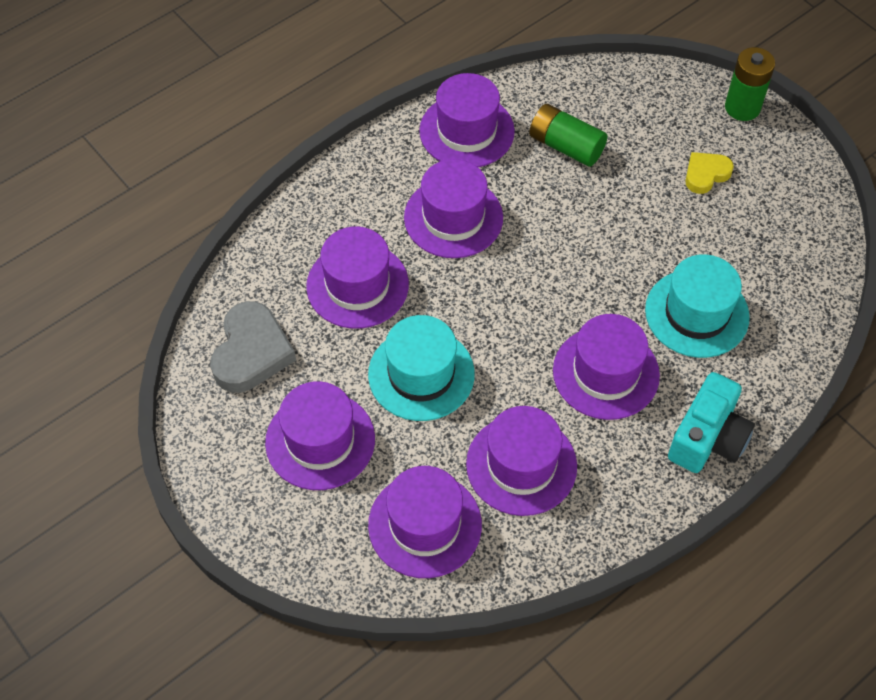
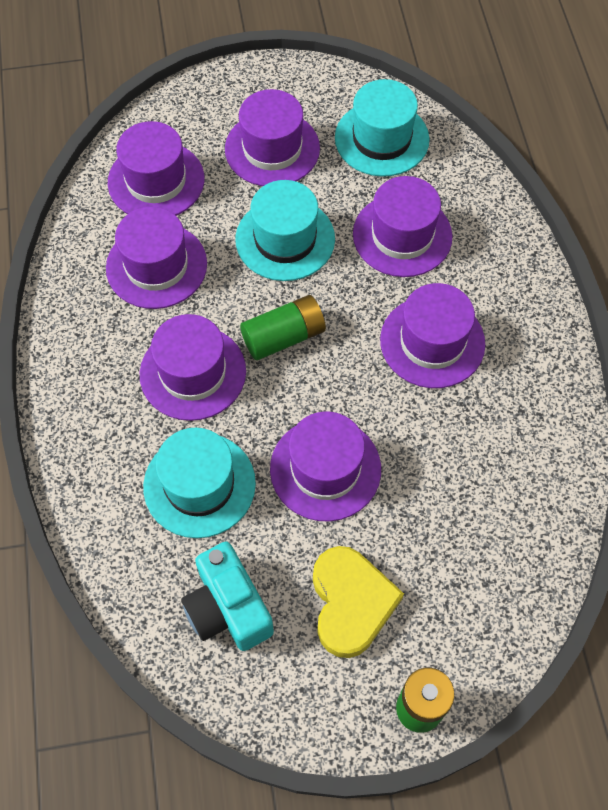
camera: 120 degrees right, 5 degrees up
grey heart [210,301,296,393] -> turquoise hat [335,79,429,177]
purple hat [419,73,515,167] -> purple hat moved to [270,411,381,521]
green battery [529,104,607,167] -> green battery moved to [240,295,326,360]
turquoise camera [668,372,755,473] -> turquoise camera moved to [181,542,274,651]
yellow heart [685,152,734,194] -> yellow heart [313,546,404,658], size x1.70

